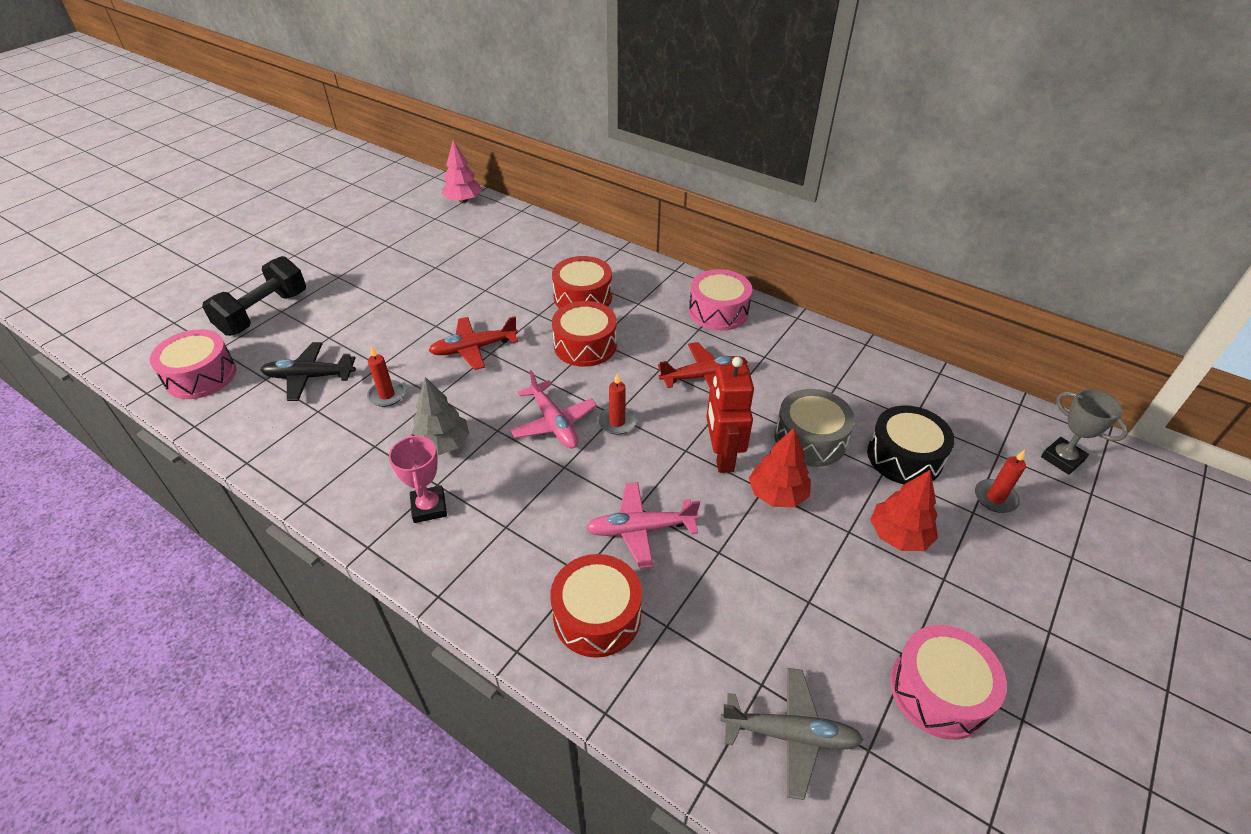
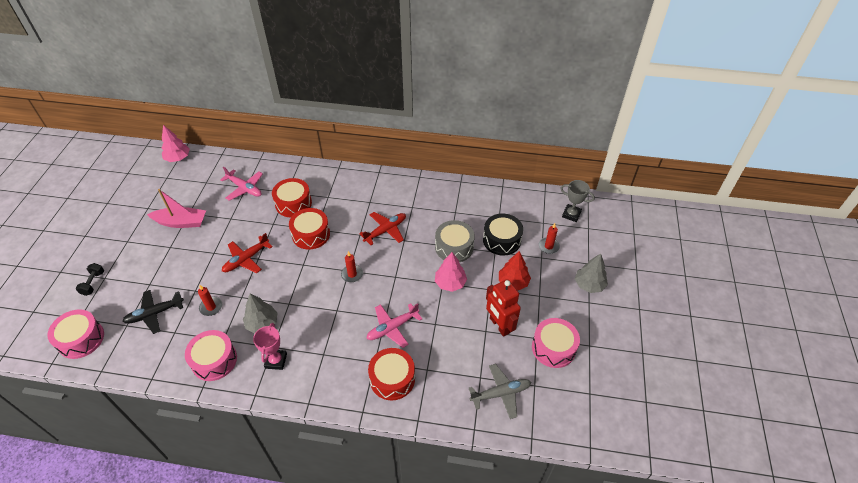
camera: 25 degrees left, 5 degrees up
black dumbbell [202,256,306,336] -> black dumbbell [76,263,104,296], size x0.51
pink trophy [389,434,447,523] -> pink trophy turned 45 degrees clockwise [253,323,287,370]
pink plane [510,370,597,448] -> pink plane moved to [220,167,263,201]
pink drum [689,269,752,331] -> pink drum moved to [185,330,237,381]
red robot [706,356,754,473] -> red robot moved to [486,279,521,337]
red tree [749,428,811,507] -> pink tree [435,252,467,292]
none -> pink boat [147,189,206,228]
none -> grey tree [575,253,608,293]

